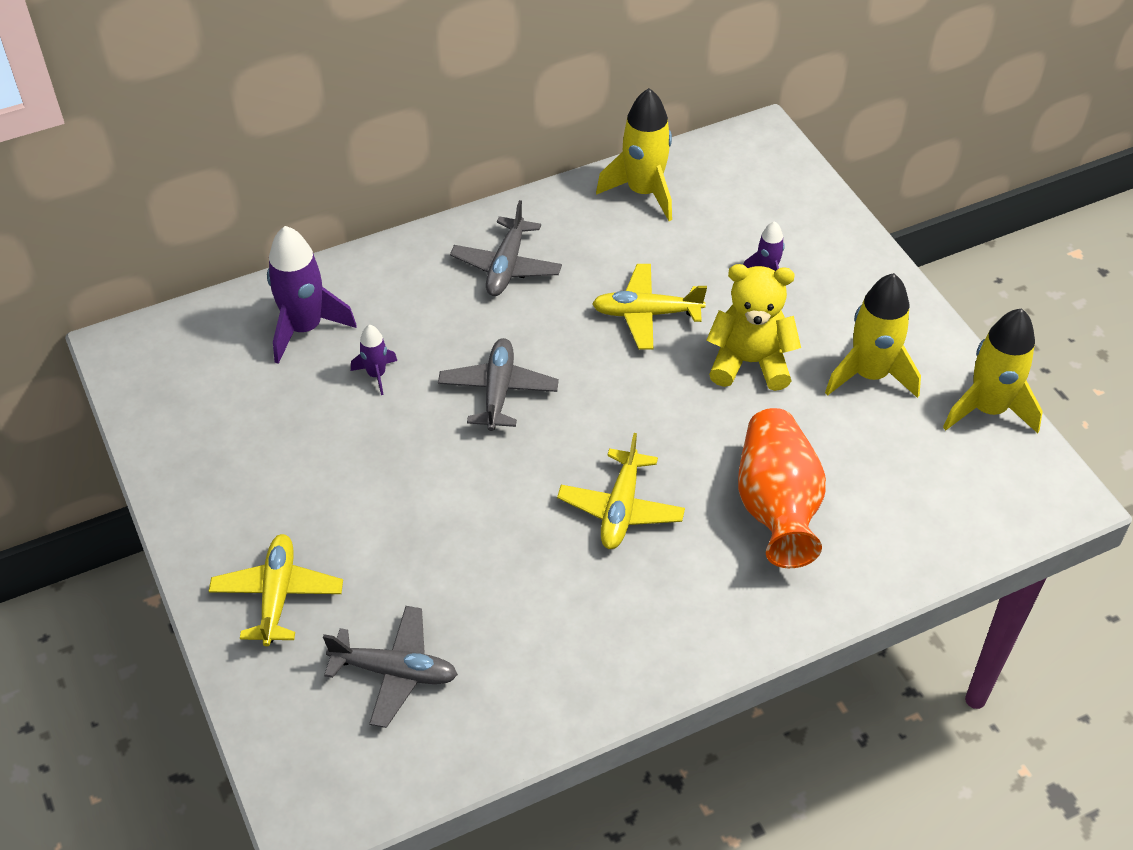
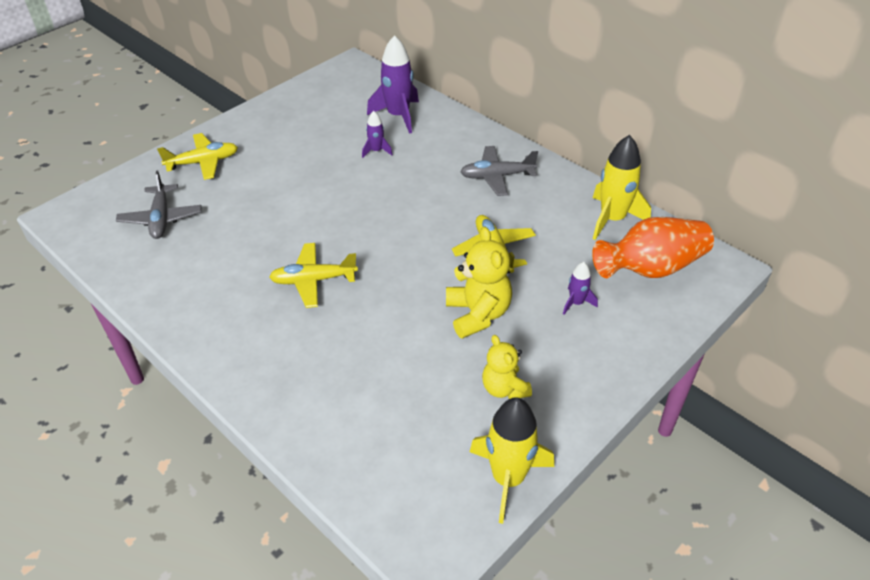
camera: 70 degrees right, 5 degrees down
grey plane [438,338,559,431] -> none
orange vase [738,408,826,568] -> orange vase moved to [592,217,714,278]
yellow rocket [825,273,921,398] -> yellow teddy bear [482,335,532,399]

